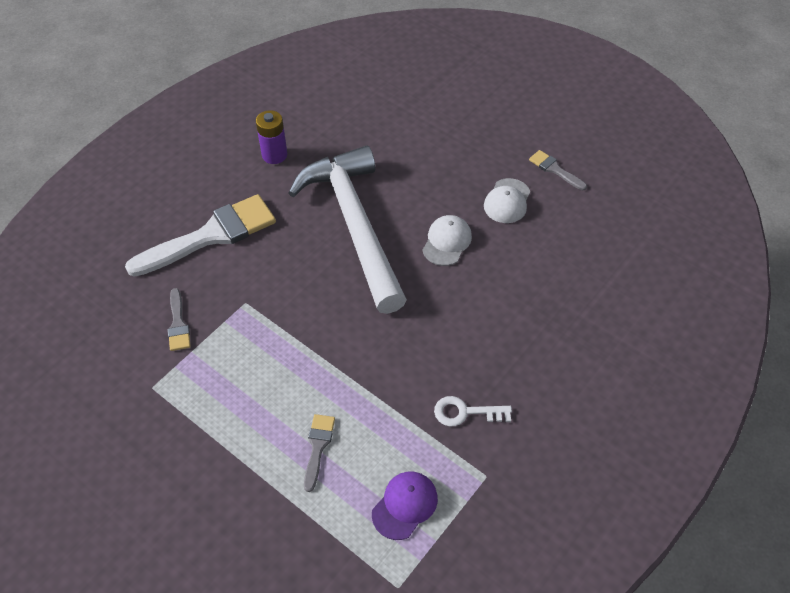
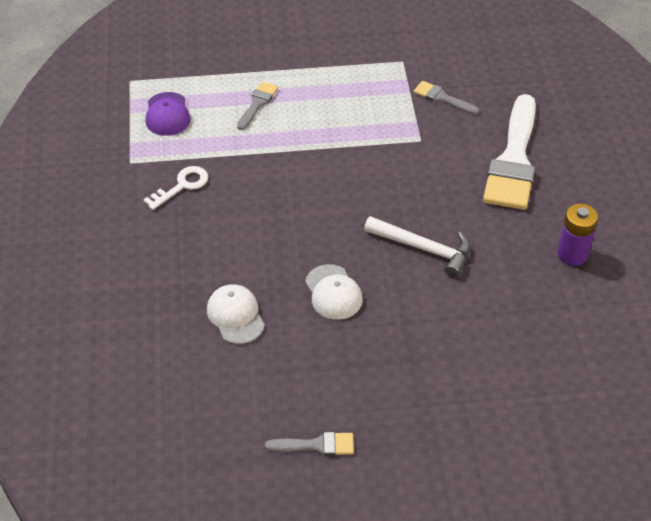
camera: 135 degrees right, 5 degrees down
white hammer [288,145,407,314] -> white hammer [364,216,470,278], size x0.49
grey brush [304,414,335,492] -> grey brush turned 120 degrees counterclockwise [237,82,278,130]
white cap [484,178,530,223] -> white cap moved to [207,284,265,344]

